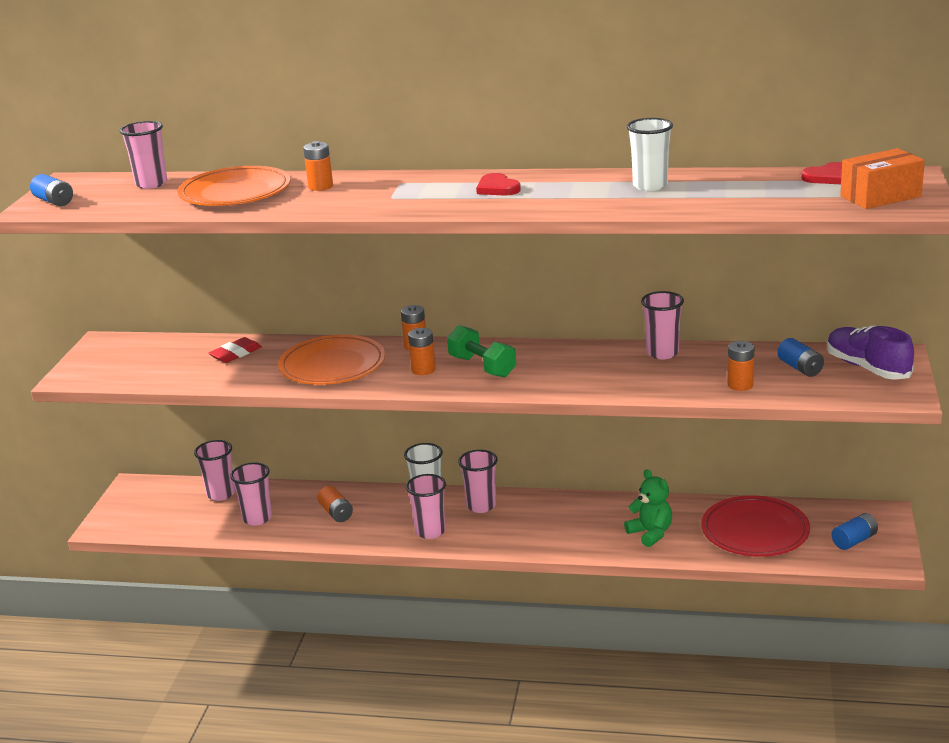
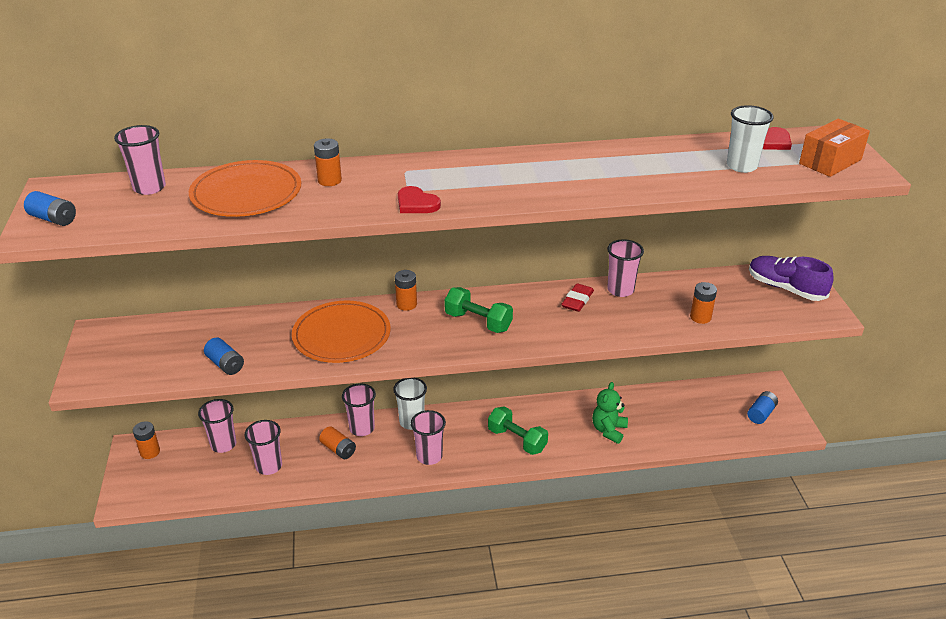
camera: 20 degrees left, 10 degrees up
red eraser [209,337,262,363] -> red eraser moved to [561,283,594,312]
orange battery [408,328,436,375] -> orange battery moved to [133,421,160,459]
pink cup [458,450,498,513] -> pink cup moved to [342,383,376,436]
red heart [476,173,521,196] -> red heart moved to [398,186,441,213]
green teddy bear [624,469,672,547] -> green teddy bear turned 105 degrees counterclockwise [592,382,628,444]
white cup [627,118,673,191] -> white cup moved to [727,105,774,173]
red plate [701,496,810,557] -> none
blue battery [777,338,824,377] -> blue battery moved to [204,338,244,375]
none -> green dumbbell [488,406,548,455]

